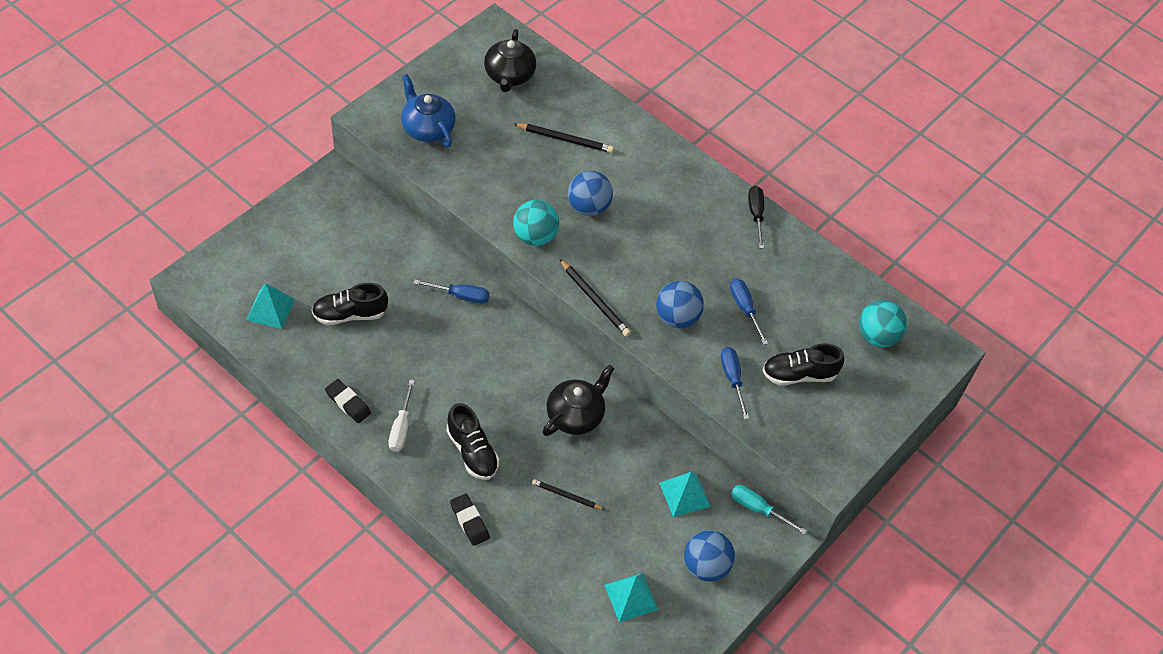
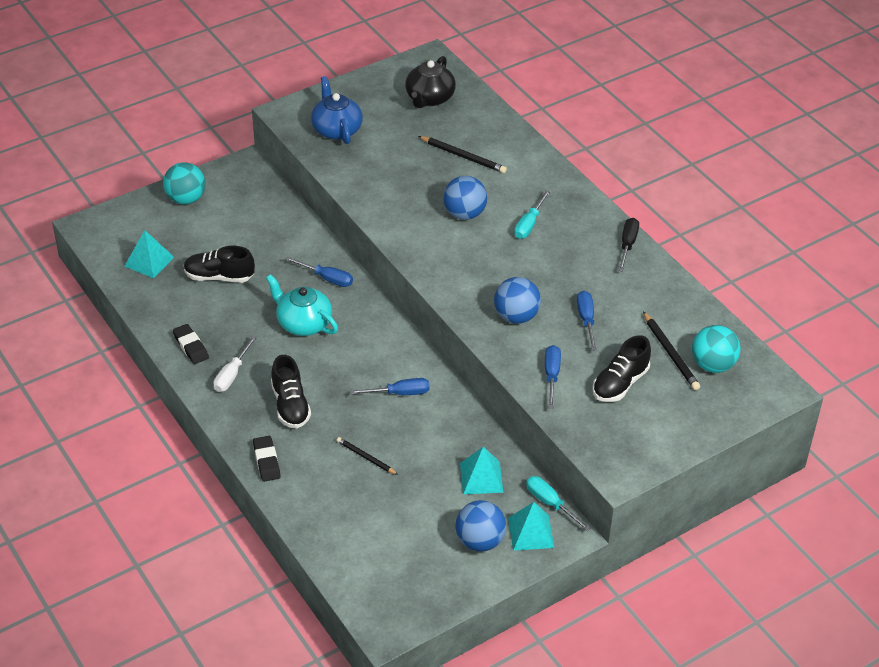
camera: 20 degrees right, 10 degrees down
turquoise ball [513,200,559,246] -> turquoise ball moved to [163,162,205,204]
black teapot [542,364,615,436] -> blue screwdriver [350,378,429,395]
black pencil [560,259,631,337] -> black pencil moved to [643,312,700,390]
turquoise pyramid [604,573,658,622] -> turquoise pyramid moved to [508,502,554,551]
black shoe [762,344,844,385] -> black shoe turned 60 degrees counterclockwise [592,335,651,402]
none -> turquoise teapot [266,274,338,336]
none -> turquoise screwdriver [514,190,550,239]

